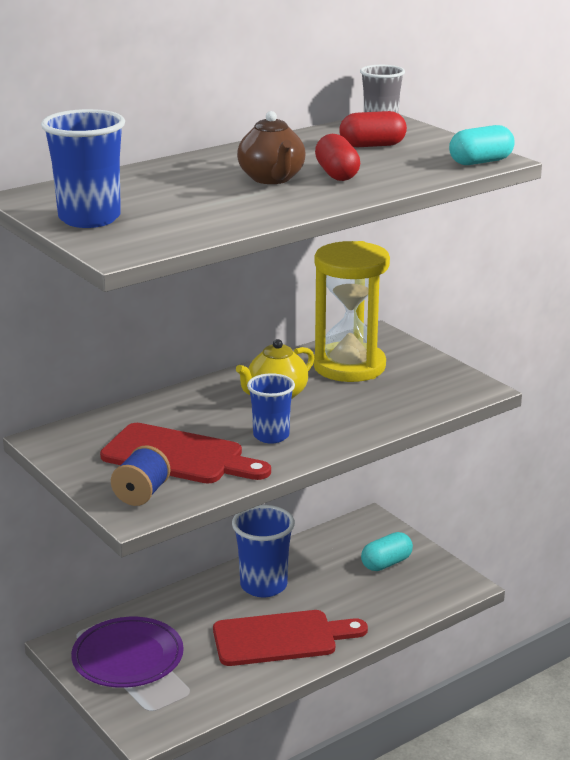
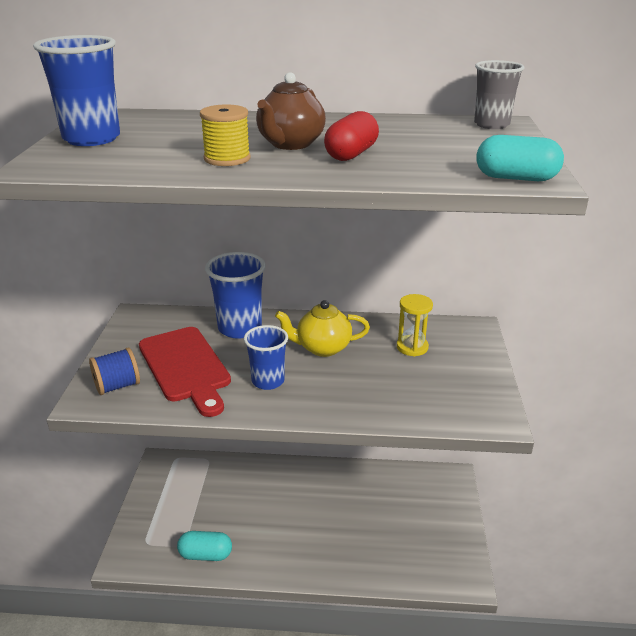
camera: 40 degrees right, 5 degrees up
purple plate [71,617,184,688] -> none
red cutting board [213,610,368,666] -> none
blue cup [232,505,295,597] -> blue cup moved to [205,252,266,338]
yellow hourglass [313,241,390,382] -> yellow hourglass [397,294,433,356], size x0.47
red capsule [339,111,407,147] -> none
turquoise capsule [361,532,413,571] -> turquoise capsule moved to [177,531,232,561]
none -> yellow spool [200,104,251,166]

